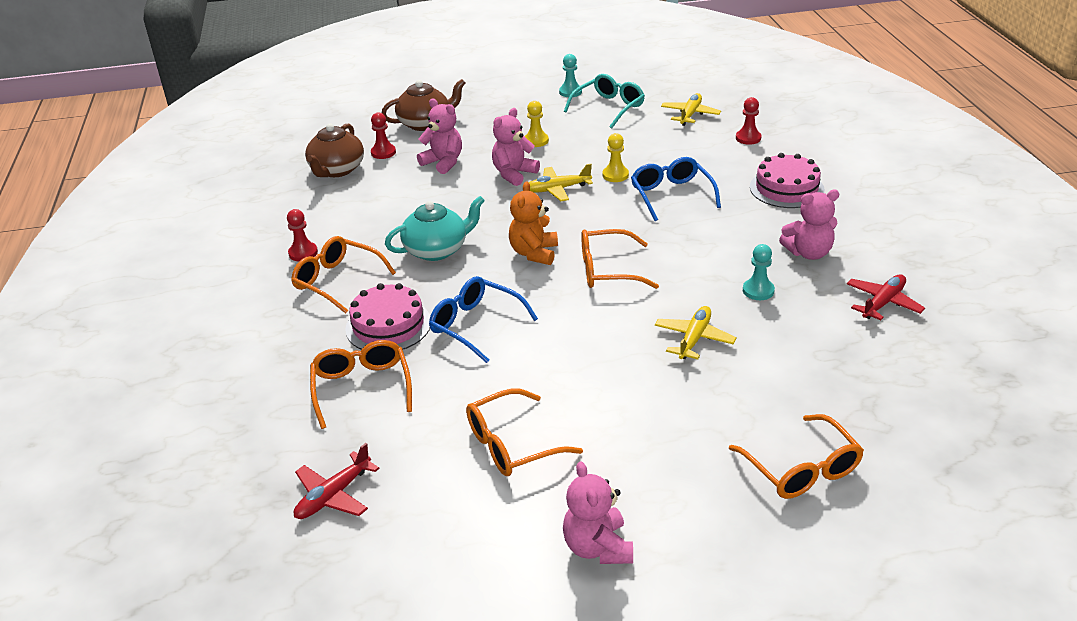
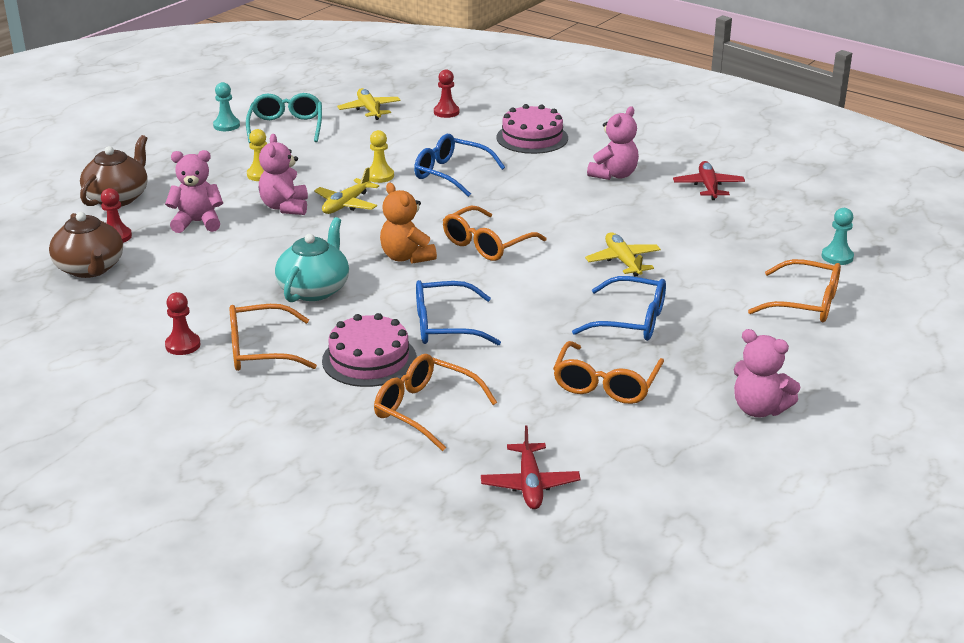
camera: 45 degrees left, 5 degrees down
turquoise pawn [743,244,775,300] -> turquoise pawn moved to [821,208,854,265]
none -> blue glasses [572,276,666,341]

